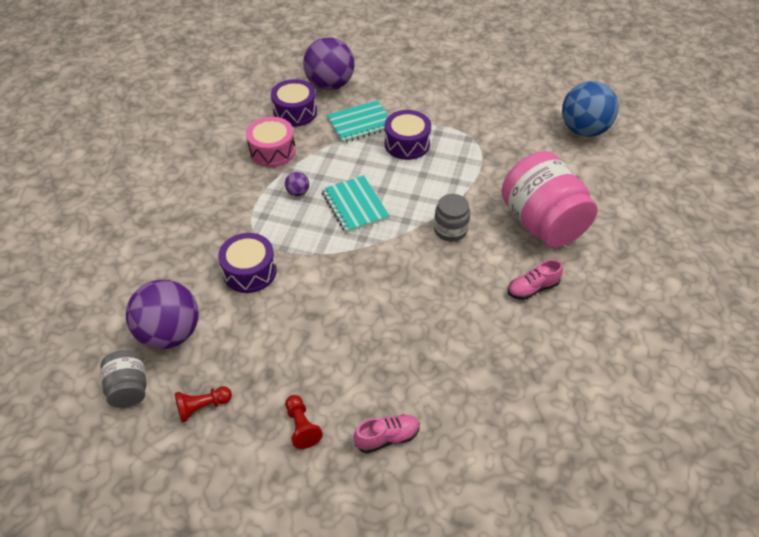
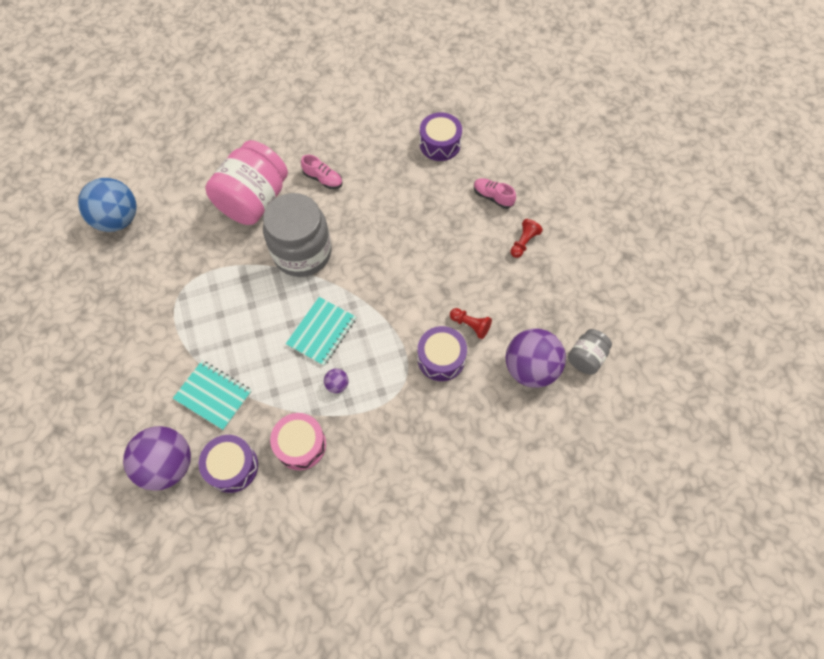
camera: 125 degrees left, 15 degrees up
red pawn [175,386,232,423] -> red pawn moved to [450,308,492,339]
purple drum [385,110,431,160] -> purple drum moved to [420,112,462,161]
grey jar [434,194,470,242] -> grey jar [263,193,332,277], size x2.00

